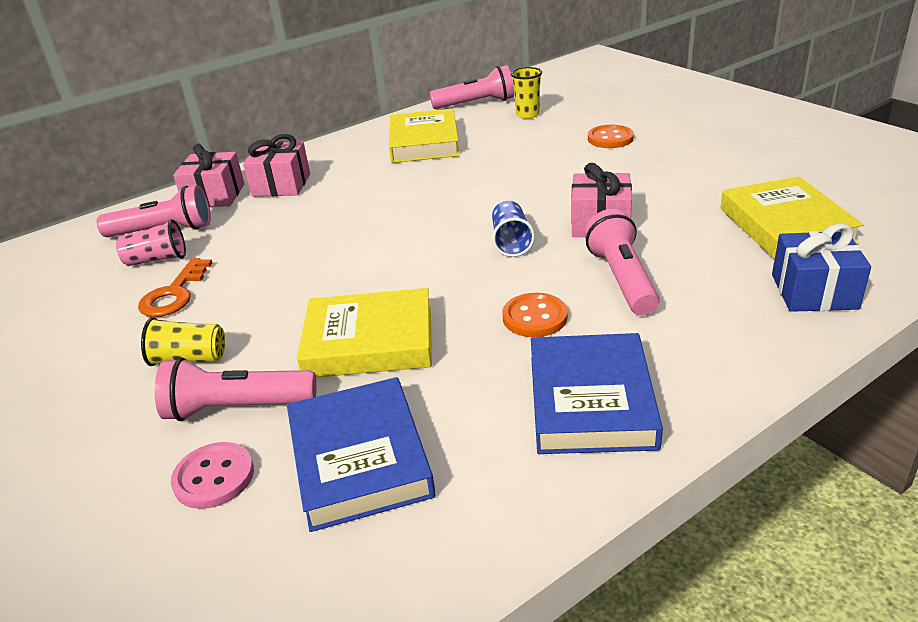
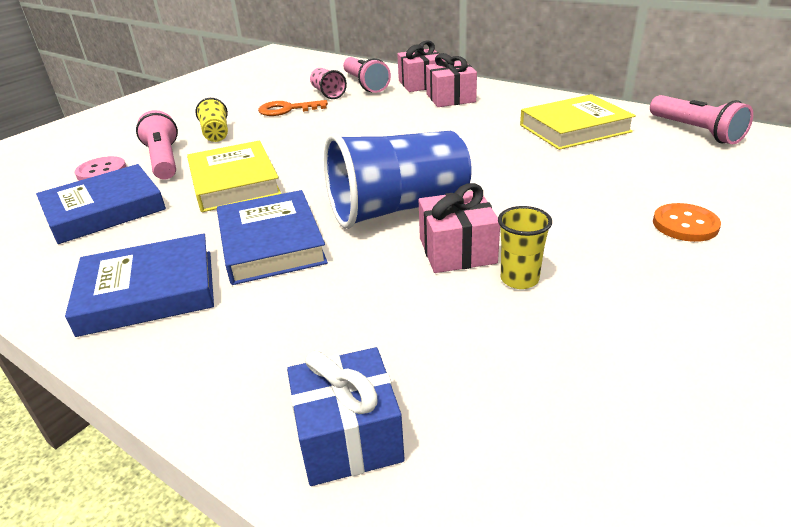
camera: 70 degrees right, 0 degrees up
blue cup [492,201,535,257] -> blue cup [324,131,472,229], size x2.17
orange button [502,293,568,337] -> blue book [217,190,328,285]
yellow cup [511,67,542,119] -> yellow cup moved to [498,206,552,289]
pink flashlight [584,209,659,316] -> none
yellow book [720,177,863,260] -> none

